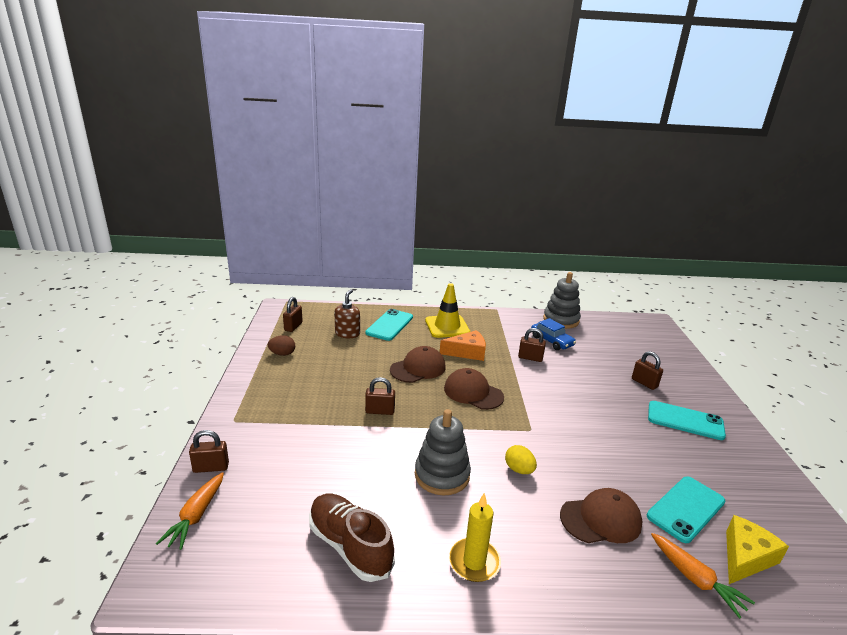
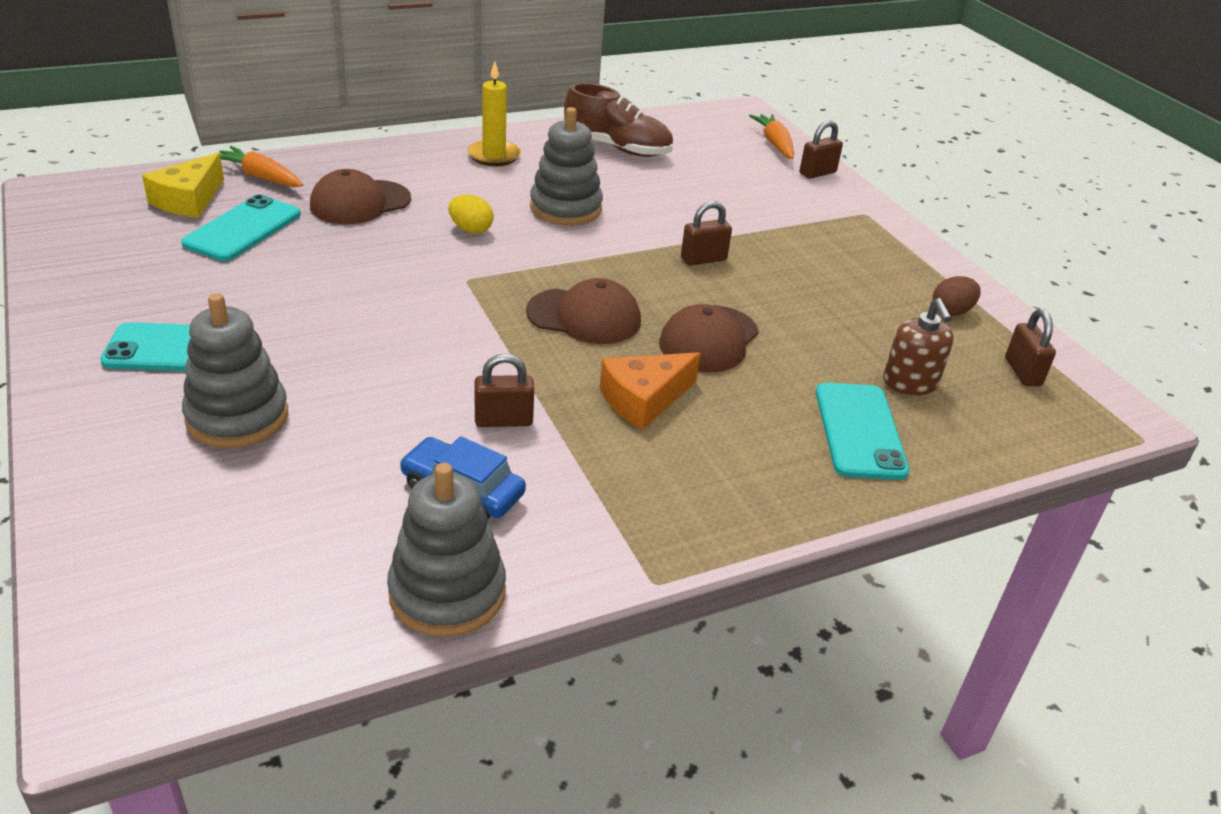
camera: 155 degrees right, 10 degrees up
yellow traffic cone [425,283,470,338] -> none
brown padlock [632,351,663,390] -> grey stacking toy [182,293,288,448]

